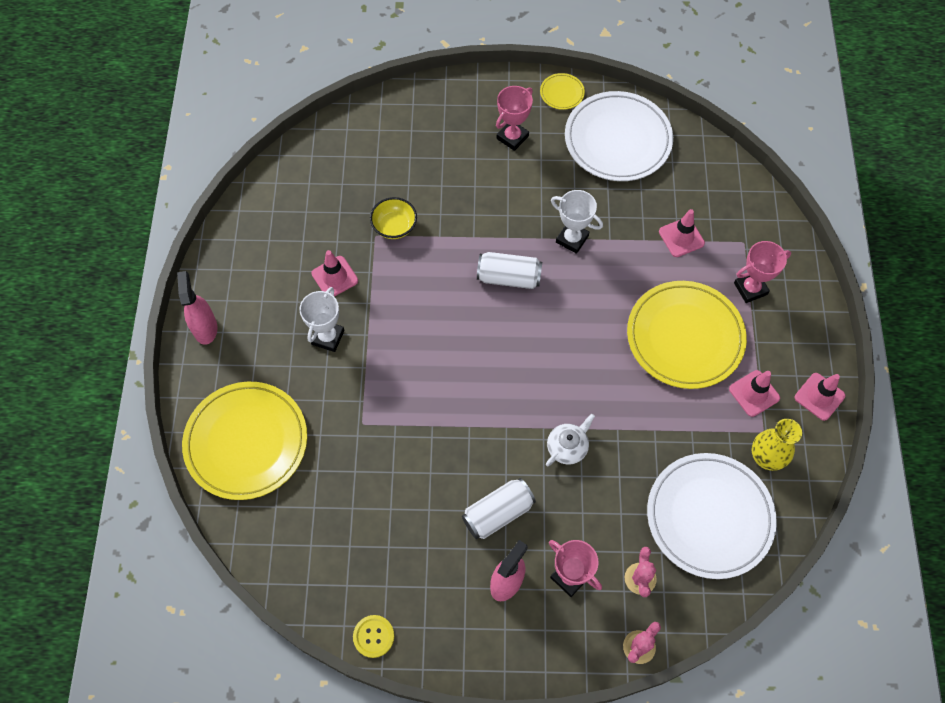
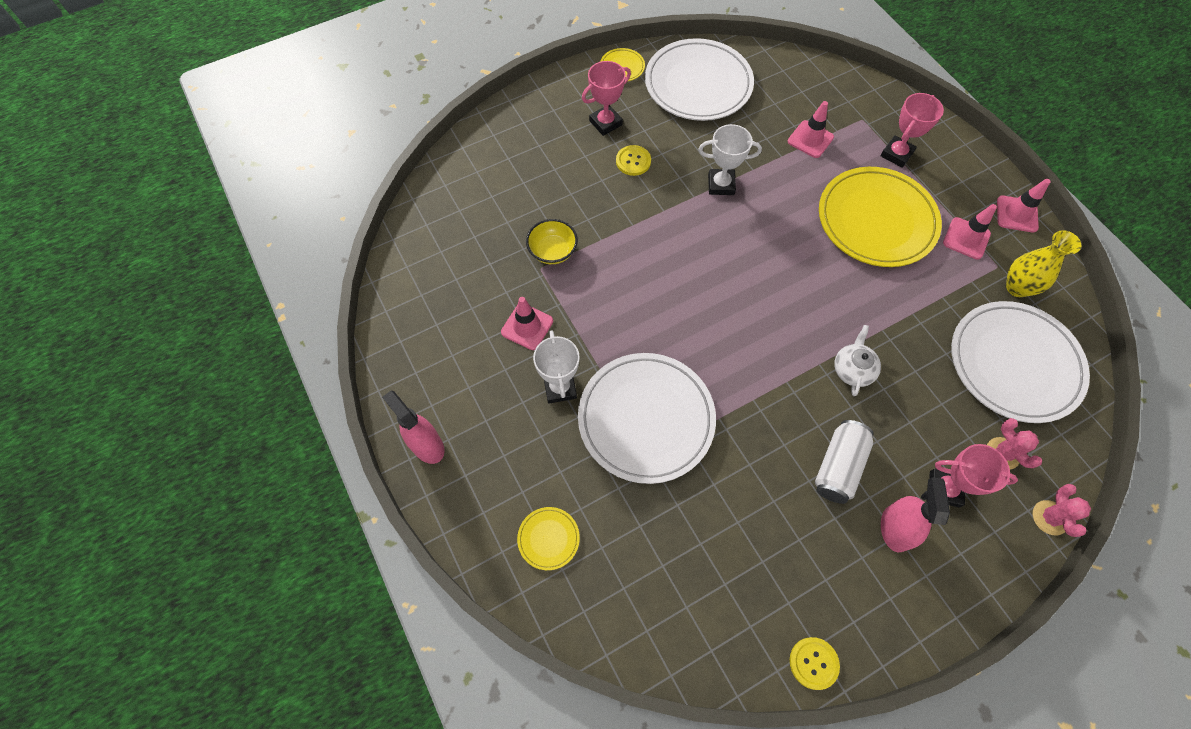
camera: 30 degrees left, 0 degrees up
yellow plate [182,382,307,500] -> yellow plate [517,507,580,570], size x0.42
white can [477,252,542,289] -> none
pink trophy [496,86,533,151] -> pink trophy turned 45 degrees clockwise [582,61,631,136]
none -> white plate [578,353,716,484]
none -> yellow button [616,145,651,176]

